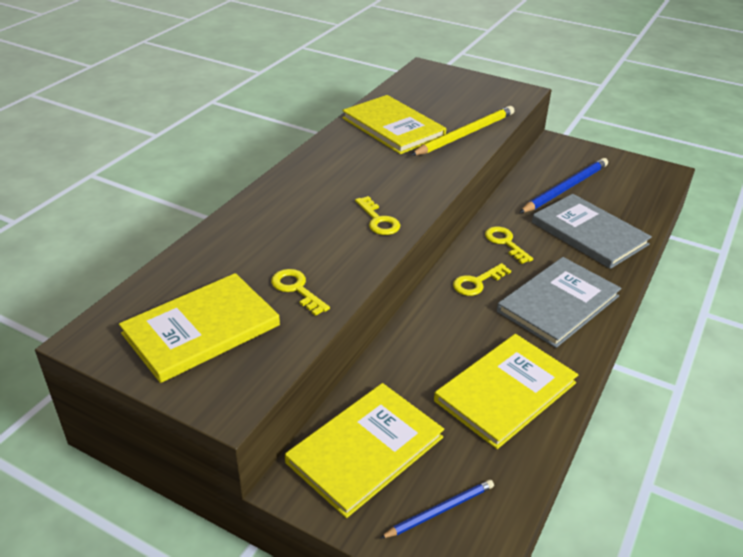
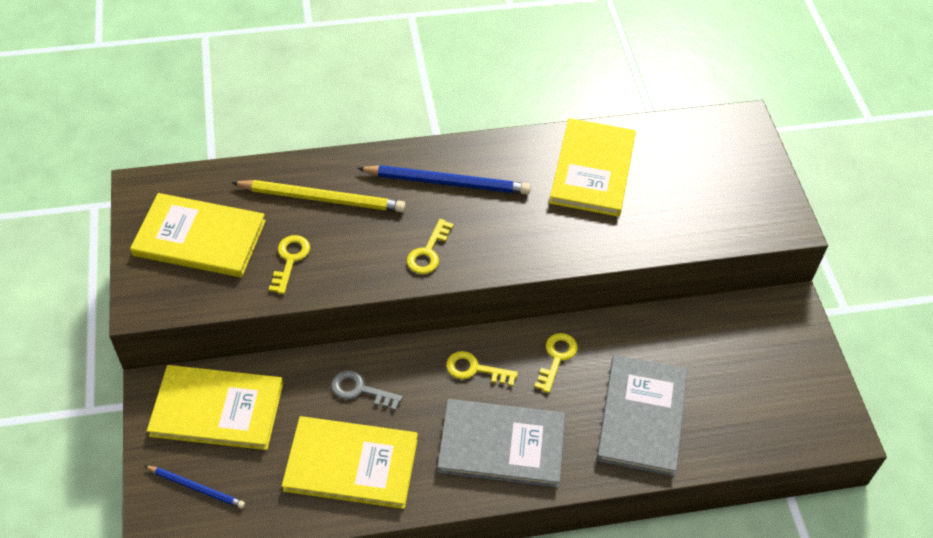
camera: 50 degrees right, 15 degrees up
yellow pencil [410,106,514,156] -> yellow pencil moved to [231,180,406,212]
blue pencil [519,158,608,213] -> blue pencil moved to [357,165,531,194]
none -> grey key [331,370,403,410]

